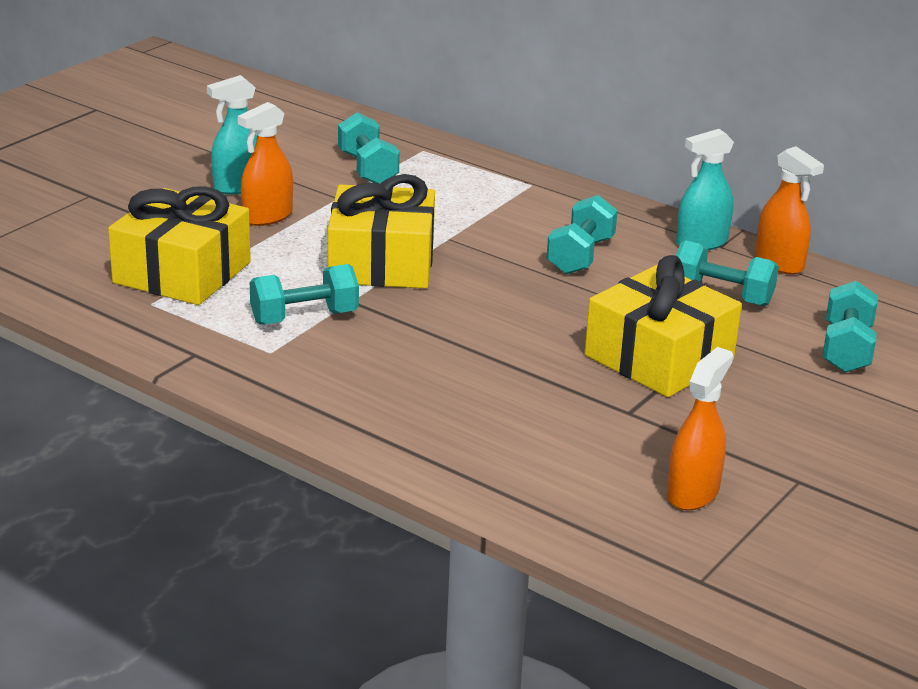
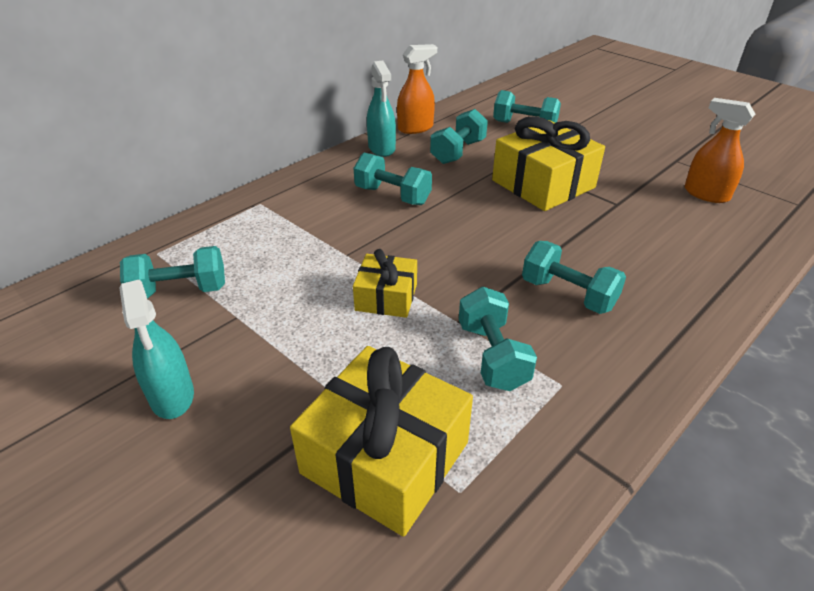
camera: 80 degrees left, 10 degrees up
orange spray bottle [238,102,293,226] -> none
yellow gift [328,174,435,288] -> yellow gift [353,249,417,318], size x0.56
none -> turquoise dumbbell [522,241,626,314]

